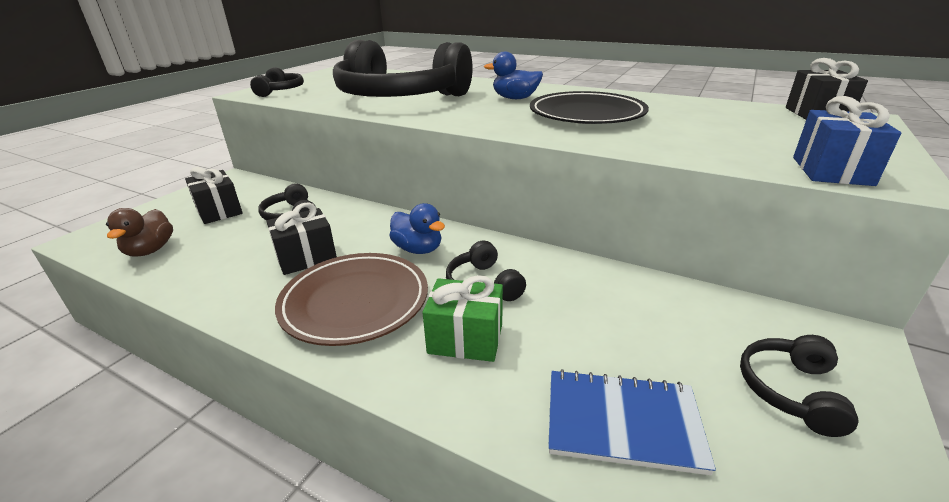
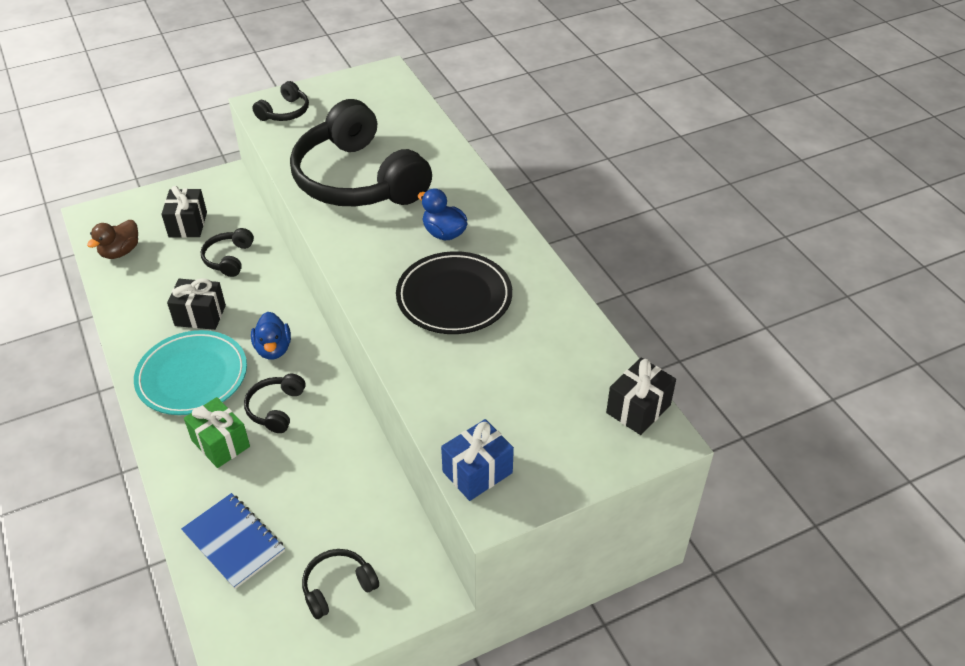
camera: 35 degrees right, 15 degrees up
brown plate [275,253,428,346] -> turquoise plate [134,330,247,415]

